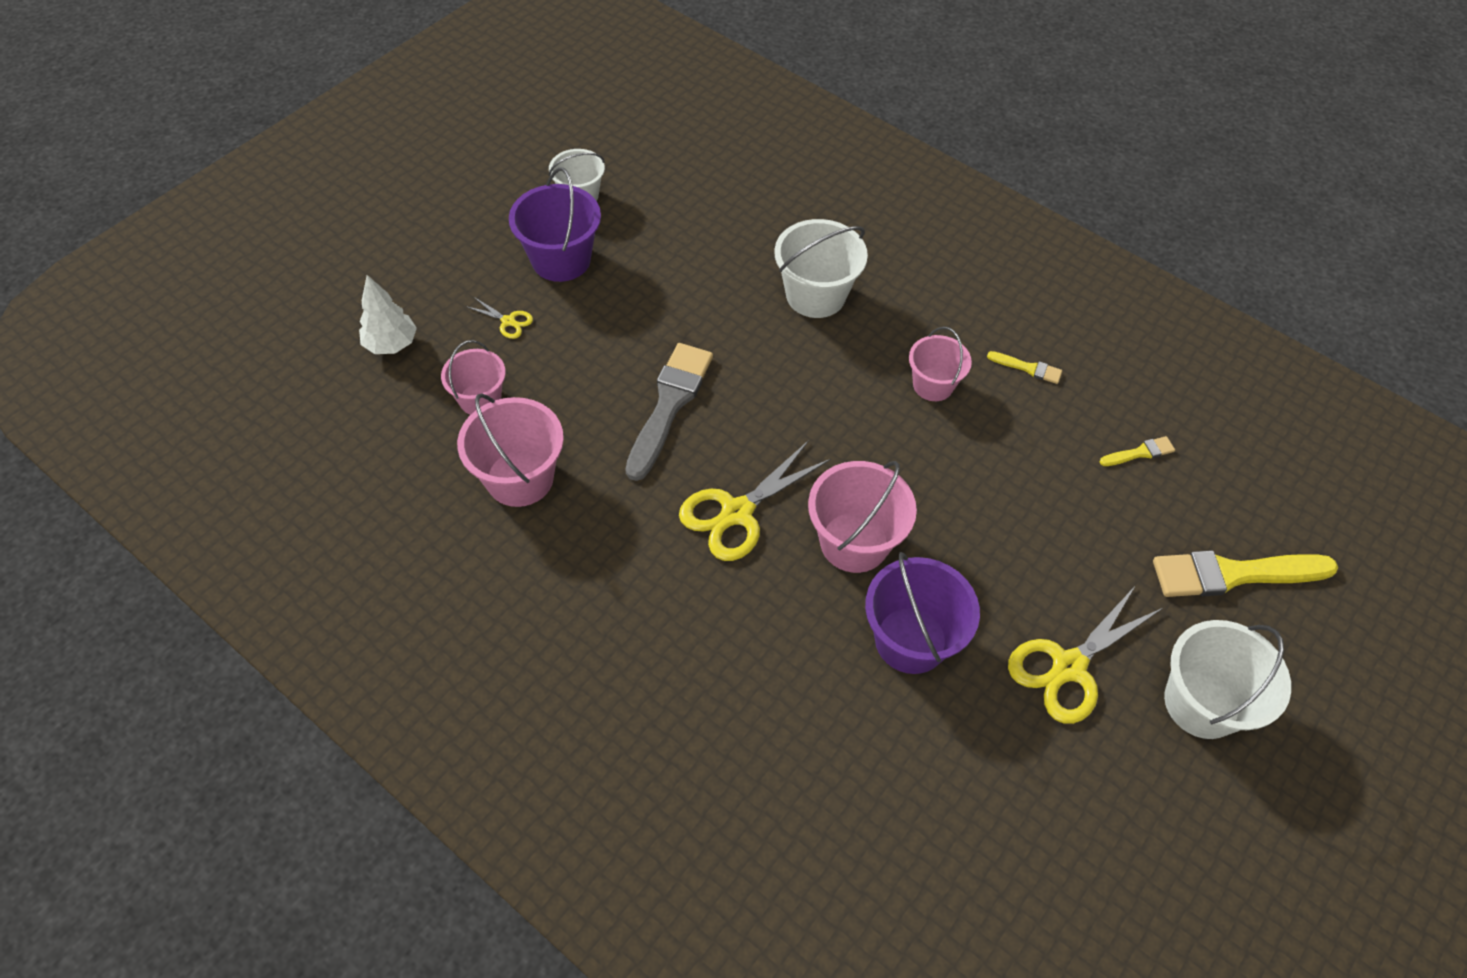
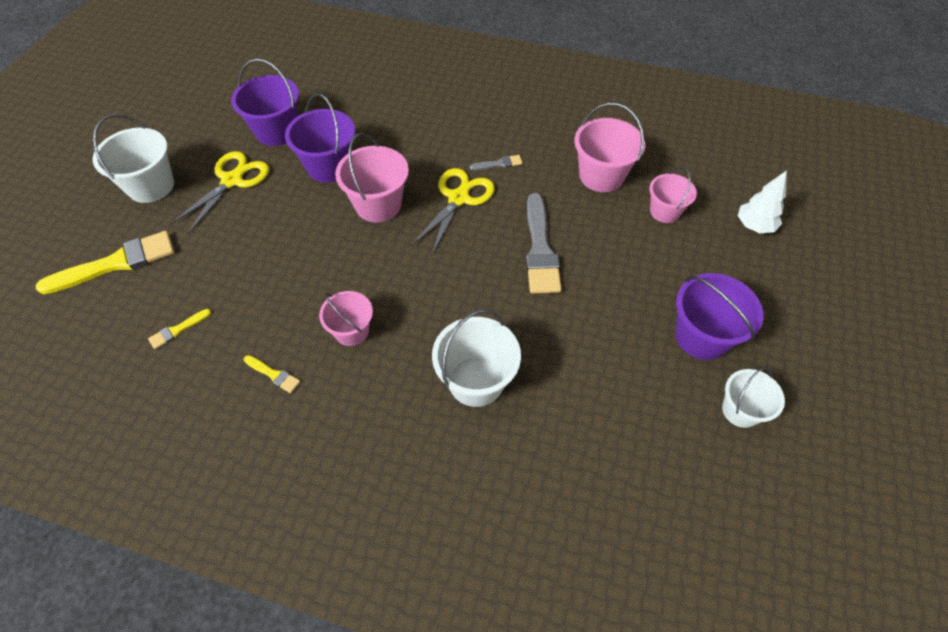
camera: 160 degrees right, 0 degrees up
yellow scissors [465,297,533,339] -> none
yellow brush [987,351,1062,384] -> yellow brush turned 150 degrees counterclockwise [244,355,300,393]
none -> purple bucket [231,59,299,146]
none -> grey brush [470,155,522,170]

